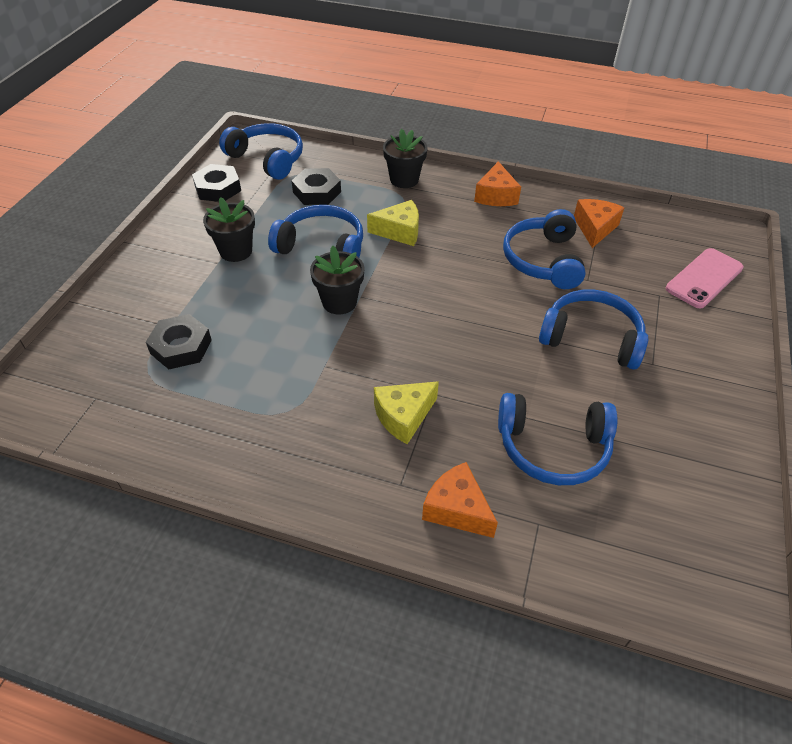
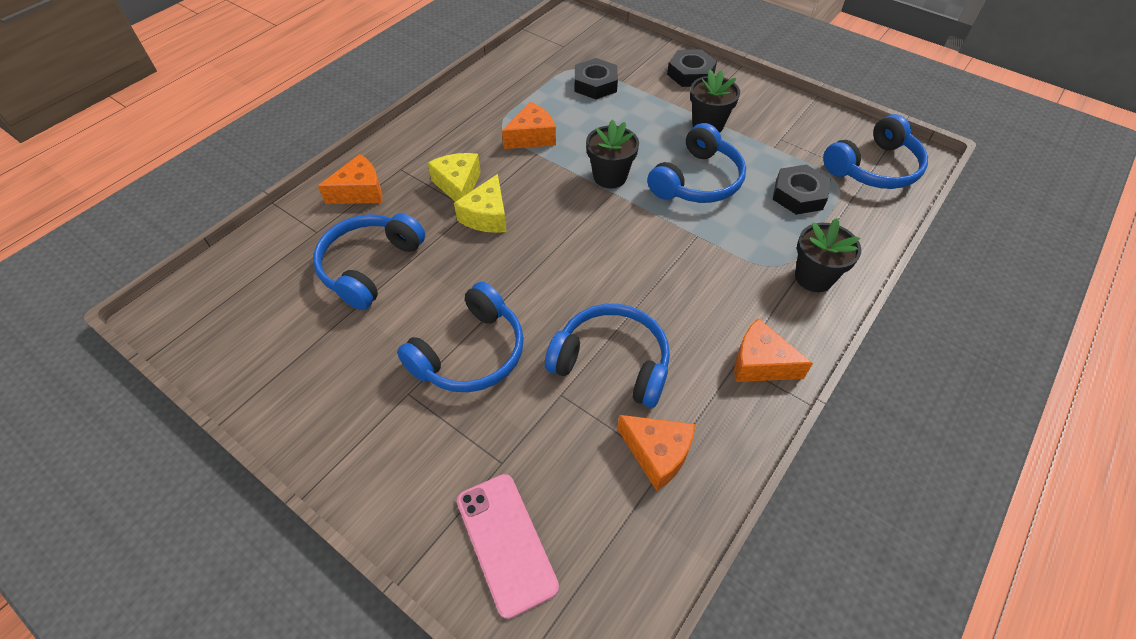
camera: 110 degrees right, 5 degrees up
black nut [192,164,241,202] -> black nut moved to [667,49,717,87]
yellow cheese [367,200,419,246] -> yellow cheese moved to [454,174,507,233]
none -> orange cheese [502,102,556,149]

